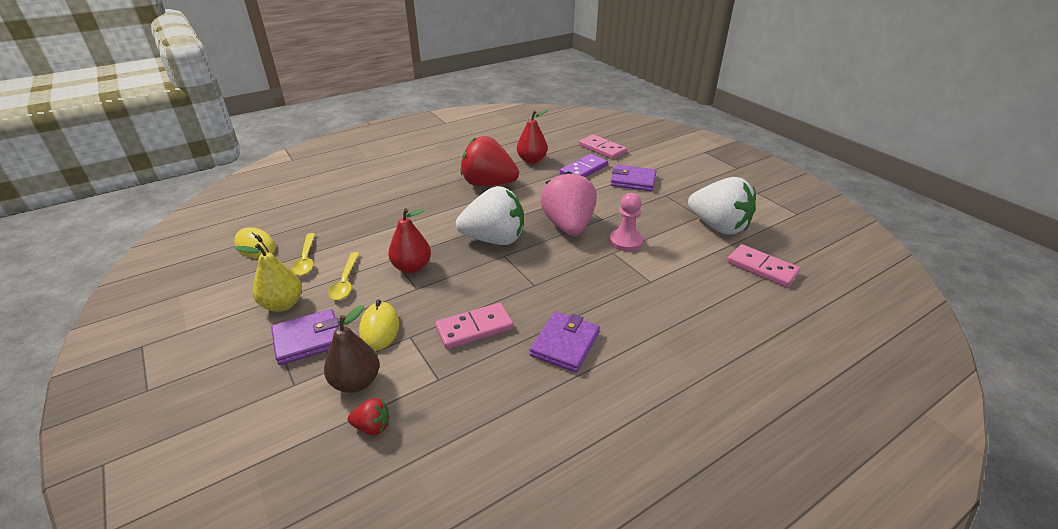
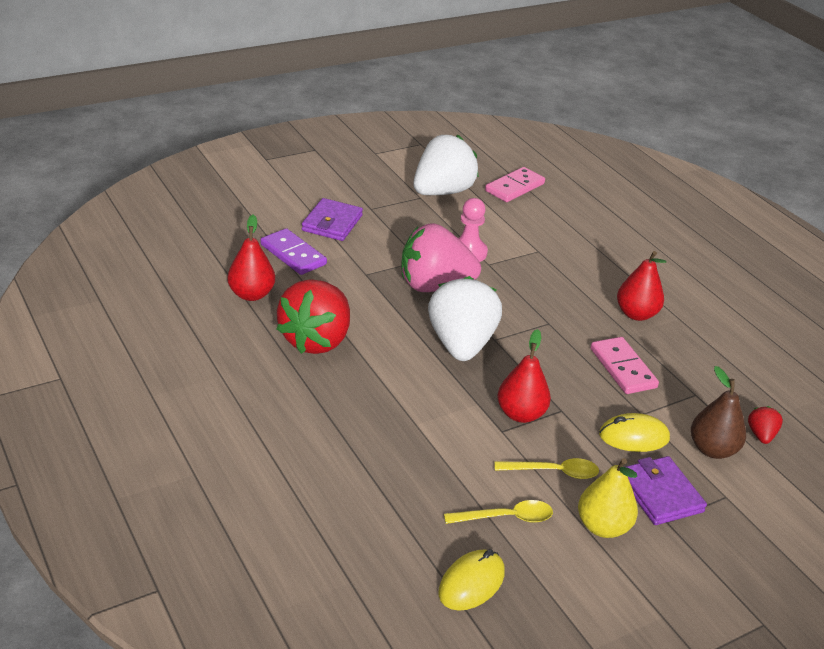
camera: 90 degrees left, 0 degrees up
purple wallet [530,312,600,373] -> red pear [617,251,667,321]
pink domino [579,134,627,159] -> none

